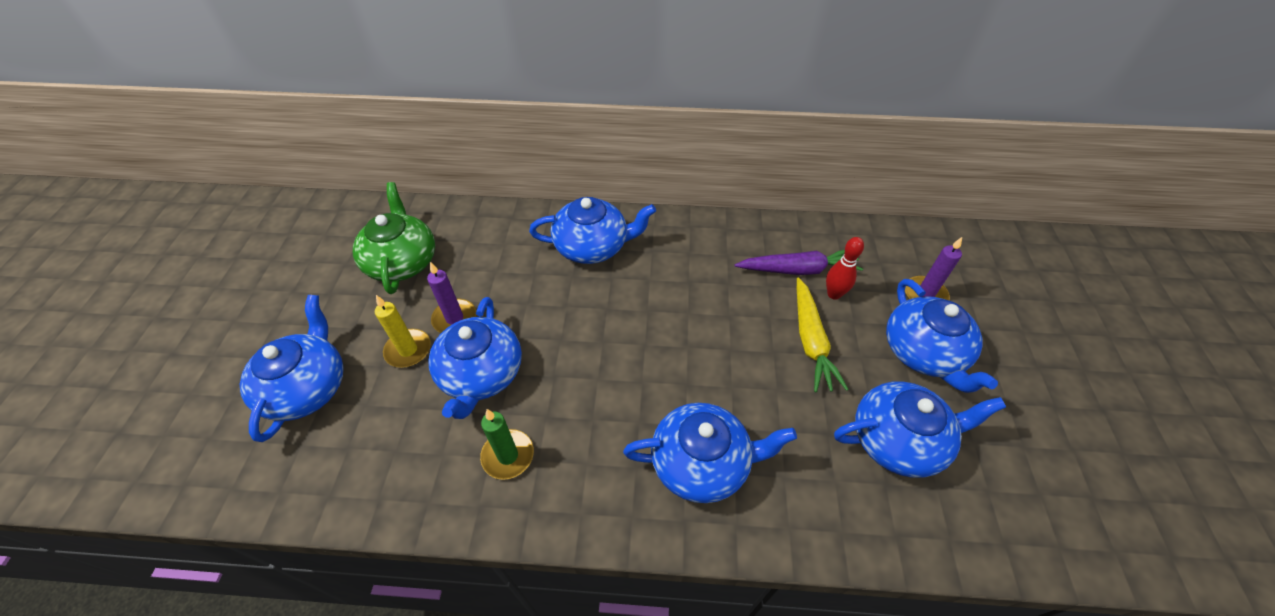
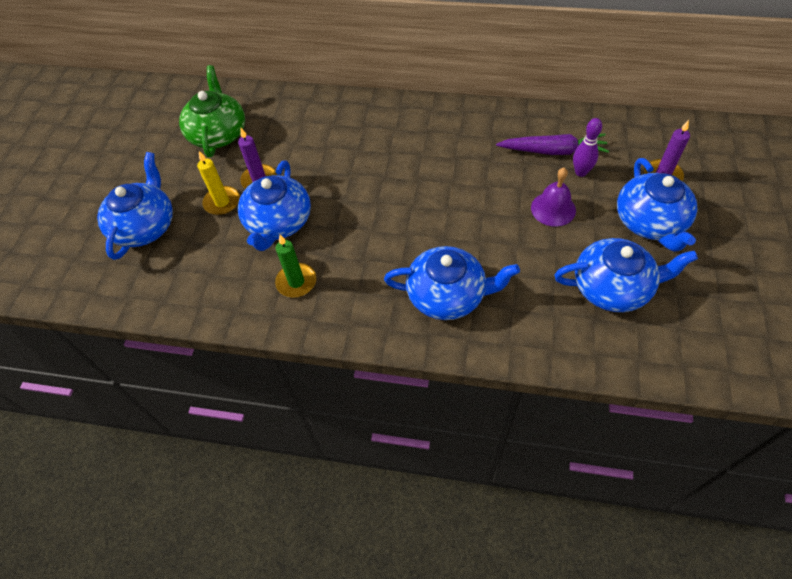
camera: 10 degrees right, 5 degrees up
blue teapot [529,197,656,264] -> none
yellow carrot [797,277,849,392] -> purple bell [531,168,576,227]
red bowling pin [826,237,864,300] -> purple bowling pin [573,118,602,177]

